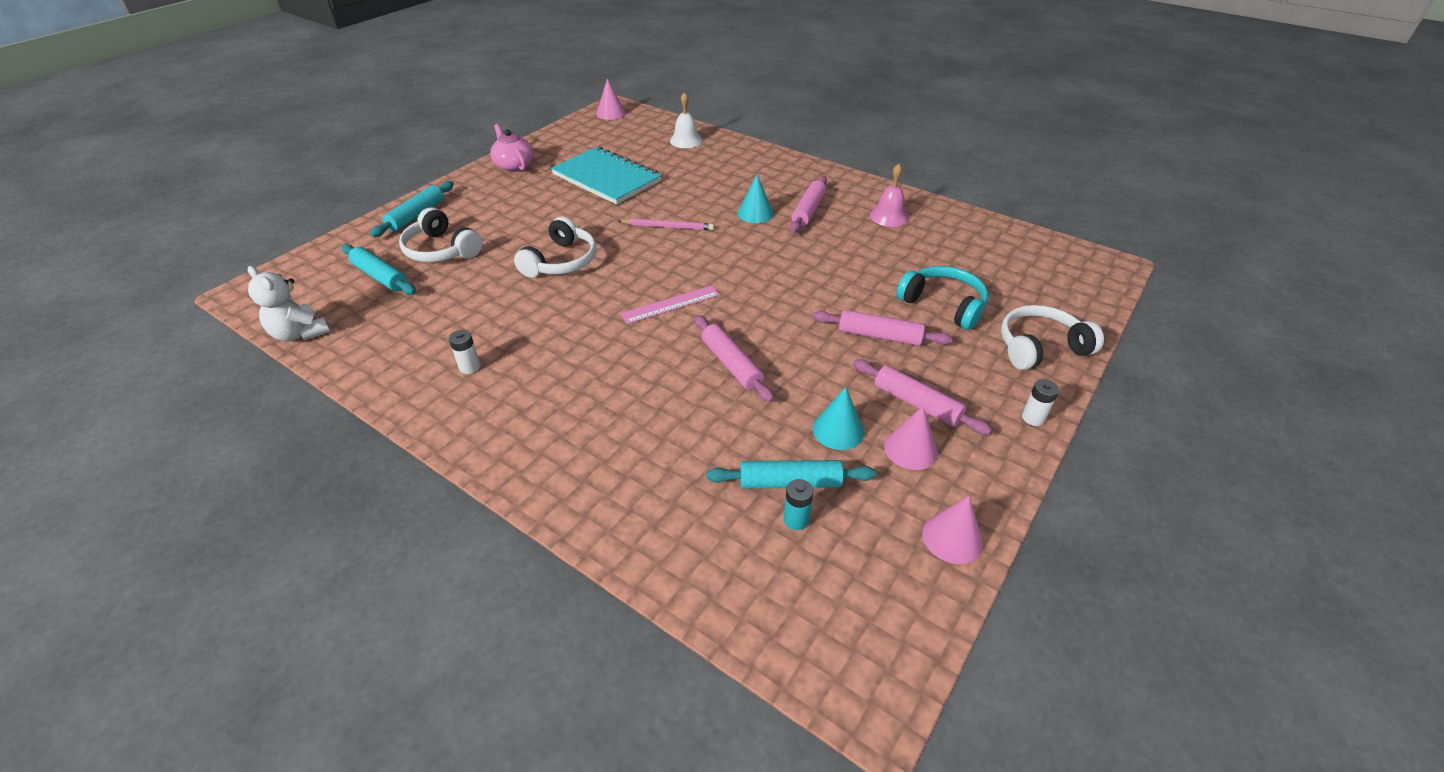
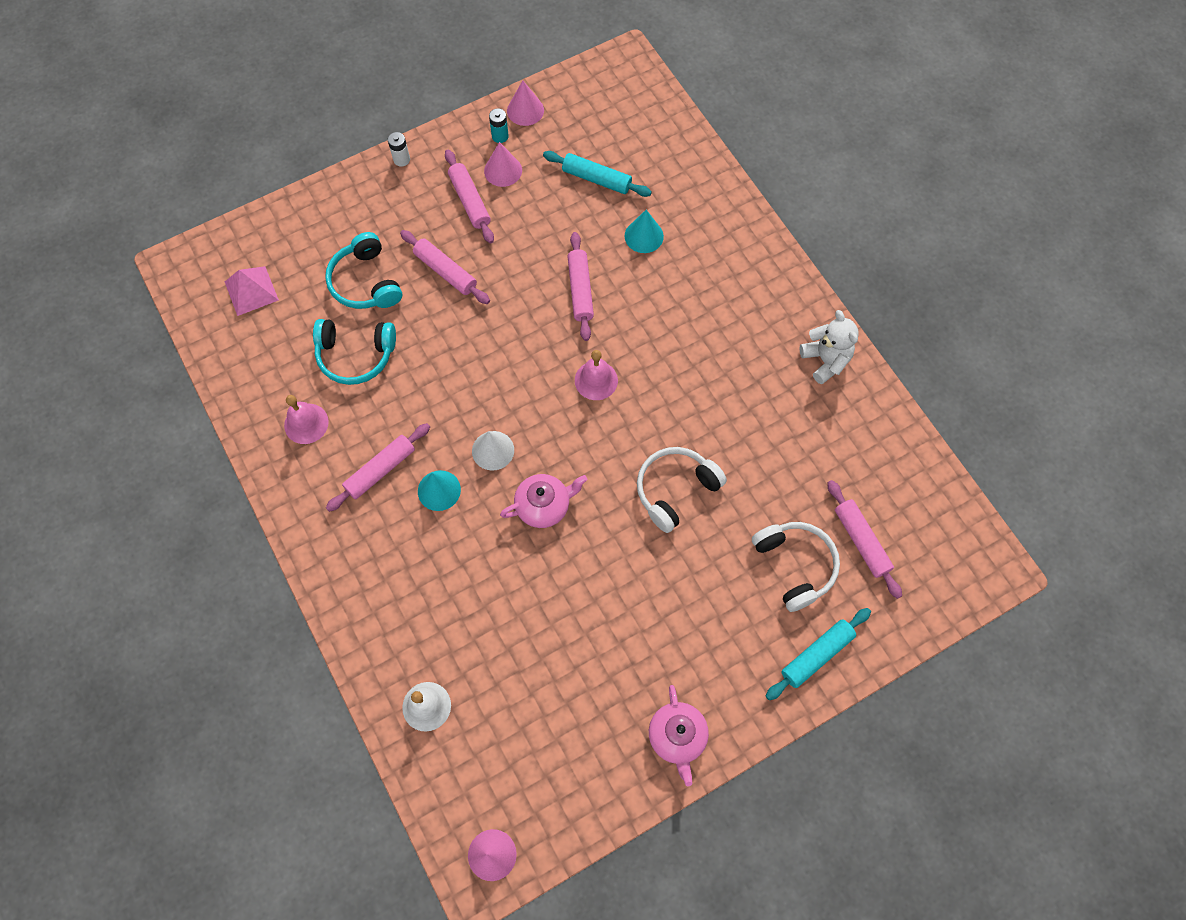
camera: 155 degrees left, 25 degrees up
white teddy bear [248,266,330,342] -> white teddy bear moved to [799,310,859,384]
turquoise rolling pin [342,244,416,295] -> pink rolling pin [827,480,902,599]
white battery [449,330,481,374] -> none
turquoise notebook [551,147,662,205] -> none
pink pencil [618,218,714,230] -> pink teapot [500,474,587,528]
pink ruler [621,286,720,324] -> pink bell [575,350,618,400]
turquoise battery [784,479,813,530] -> turquoise battery moved to [489,108,509,143]
turquoise cone [813,387,864,450] -> turquoise cone moved to [625,210,664,253]
white headphones [1001,305,1104,370] -> none
none -> pink pyramid [225,266,279,316]
none -> turquoise headphones [313,319,396,385]
none -> white cone [472,431,514,471]

